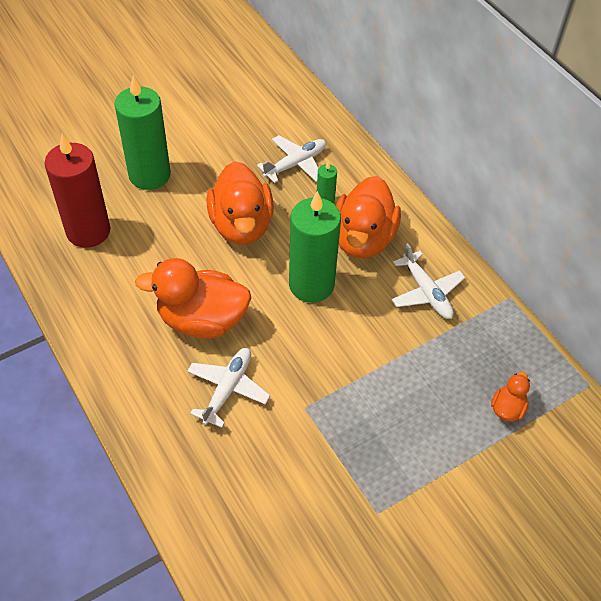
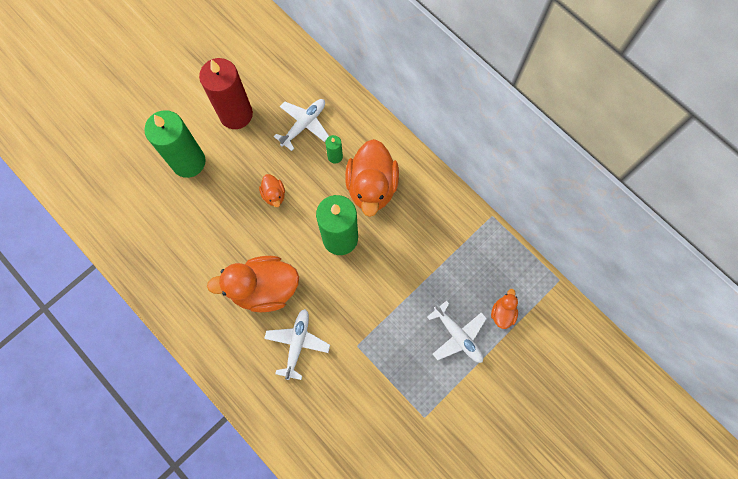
camera: 10 degrees left, 20 degrees up
red candle [45,134,110,248] -> red candle moved to [199,58,253,129]
orange duck [207,161,274,244] -> orange duck [259,174,285,207], size x0.47
white plane [392,243,465,319] -> white plane moved to [427,300,487,363]

